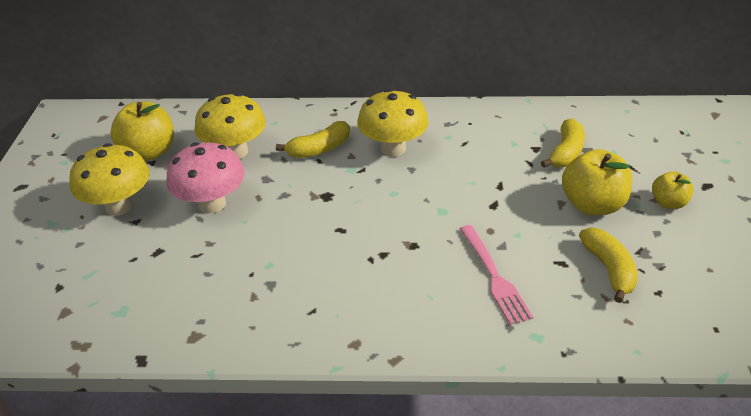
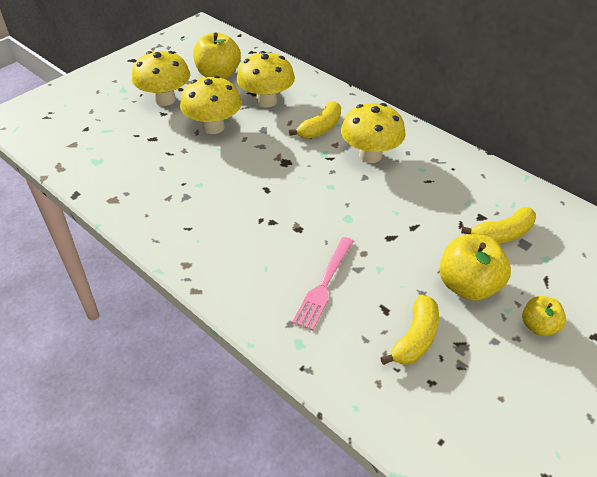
camera: 40 degrees right, 5 degrees up
pink mushroom [166,142,245,214] -> yellow mushroom [180,75,242,134]
yellow banana [276,121,350,158] -> yellow banana turned 60 degrees counterclockwise [289,101,341,139]

